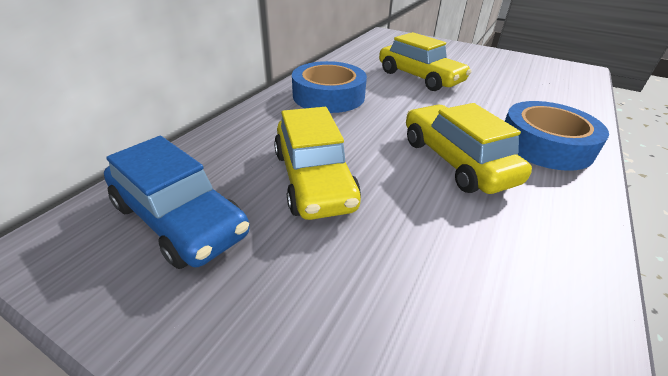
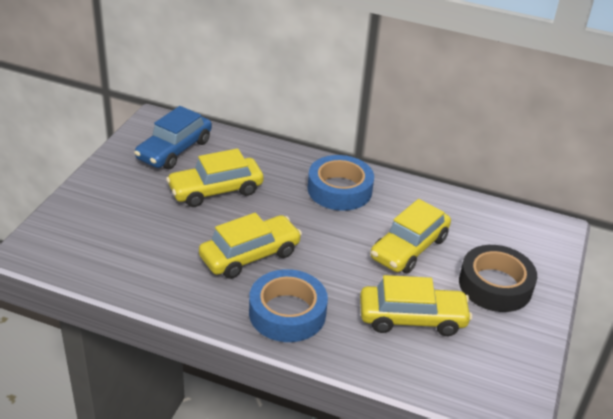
camera: 80 degrees right, 0 degrees up
none -> yellow car [360,275,472,336]
none -> black tape [459,245,537,312]

